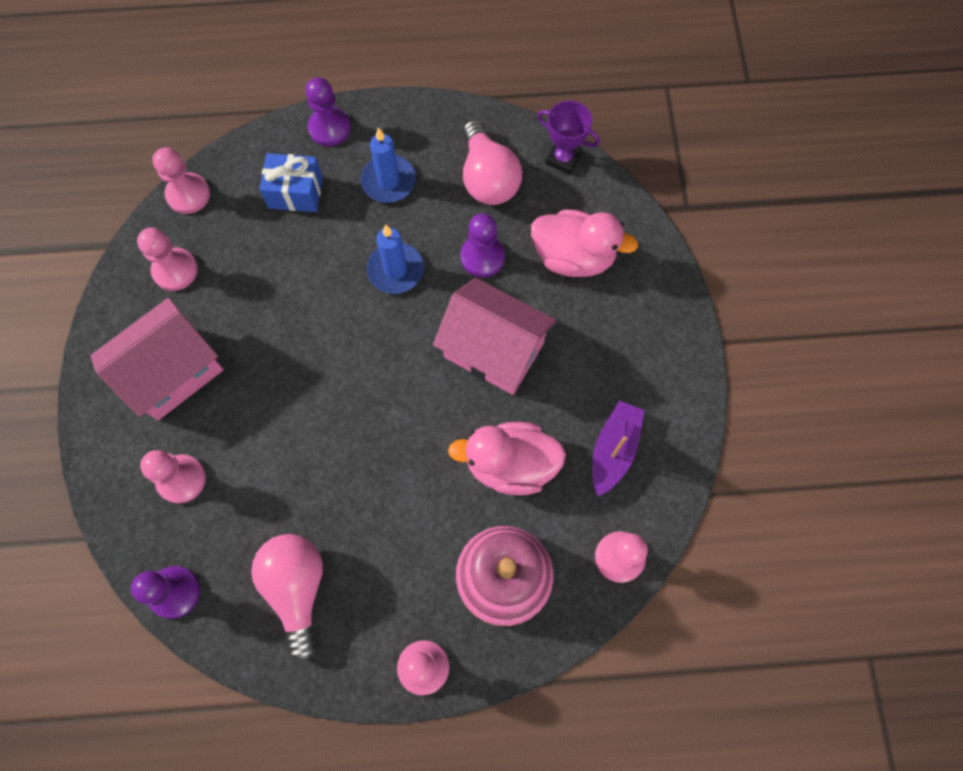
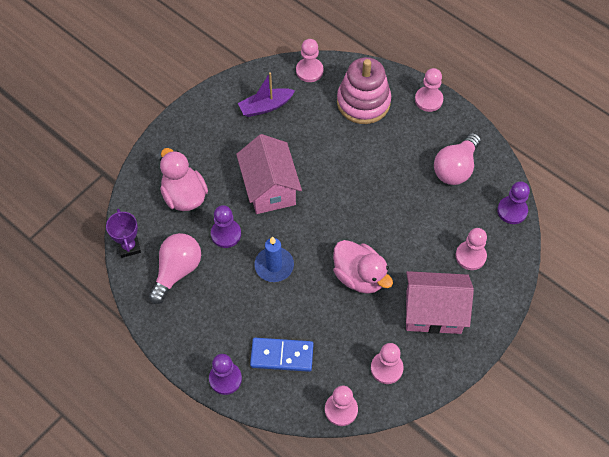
camera: 135 degrees left, 10 degrees down
blue gift [259,153,323,212] -> blue domino [250,338,314,372]
blue candle [361,127,416,203] -> none
pink duck [448,422,566,495] -> pink duck moved to [333,240,393,294]

